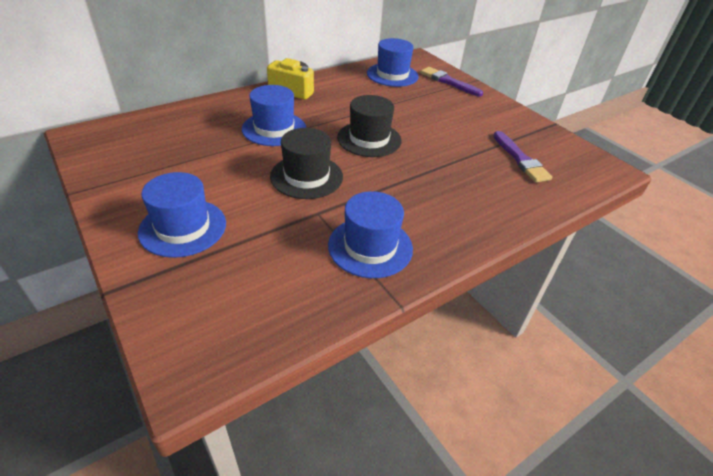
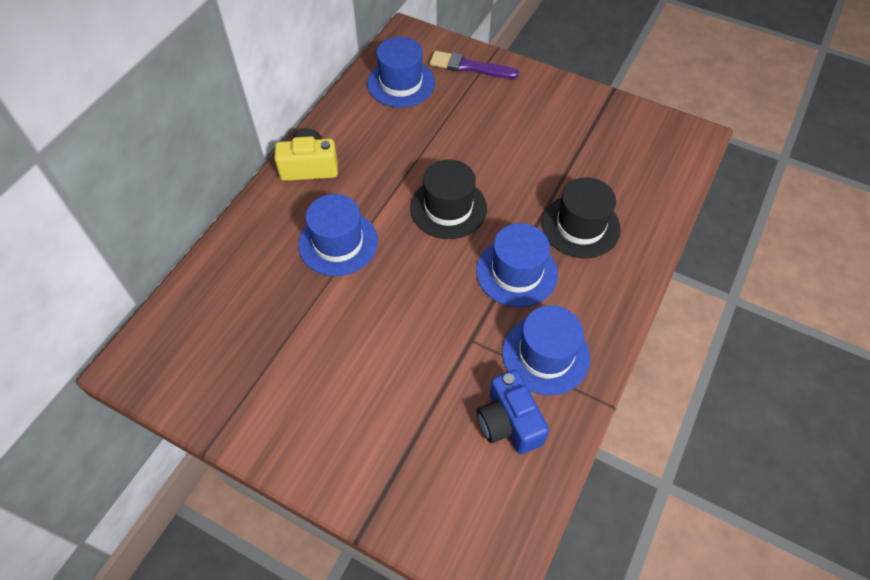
camera: 25 degrees left, 15 degrees up
blue hat [138,172,226,258] -> blue hat moved to [476,223,558,307]
black hat [270,128,343,199] -> black hat moved to [542,177,621,258]
purple brush [493,131,552,183] -> none
none -> blue camera [477,370,549,454]

